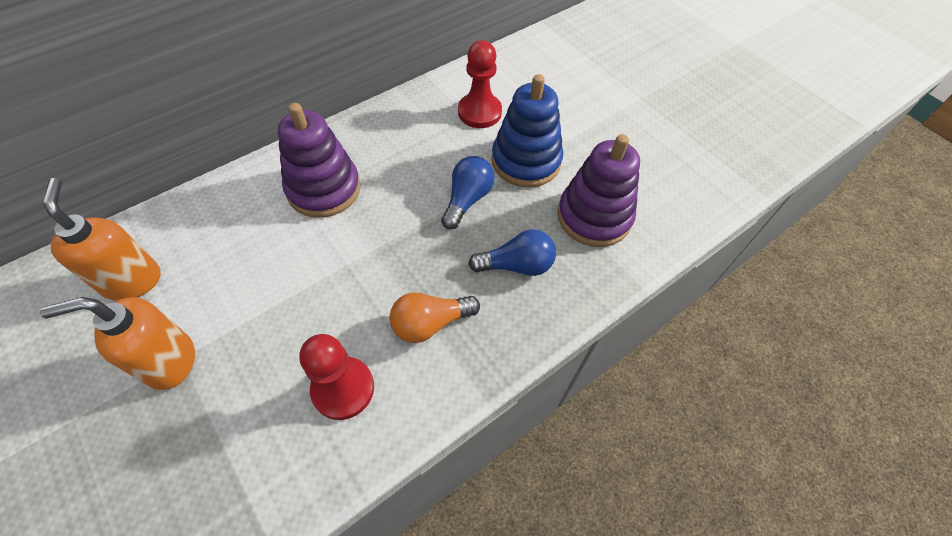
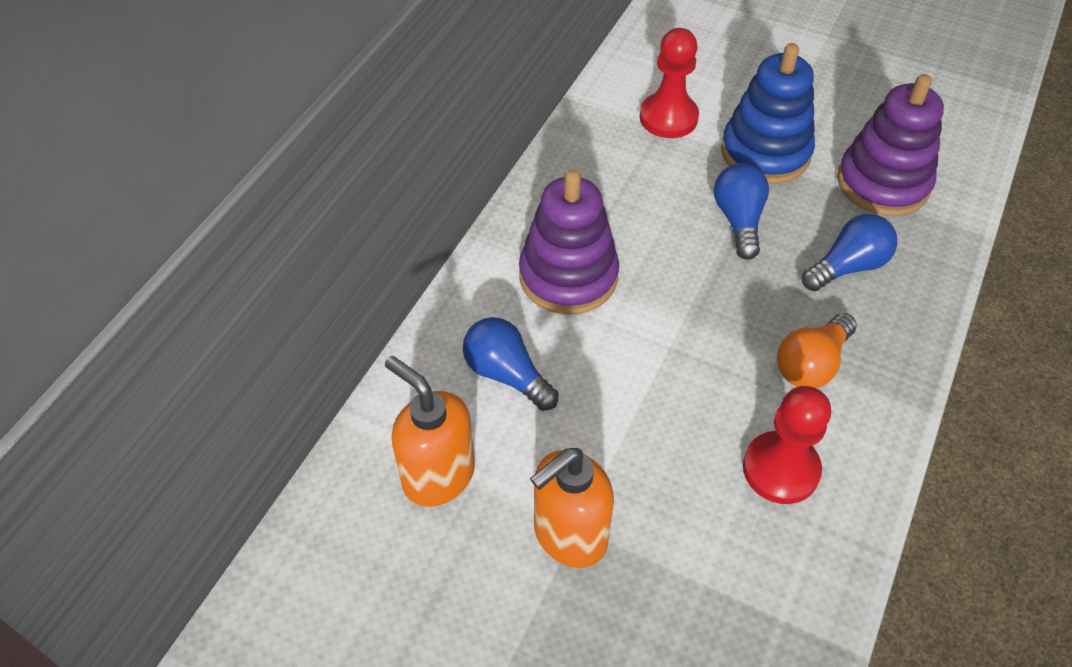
camera: 25 degrees left, 5 degrees down
none -> blue light bulb [463,317,559,411]

